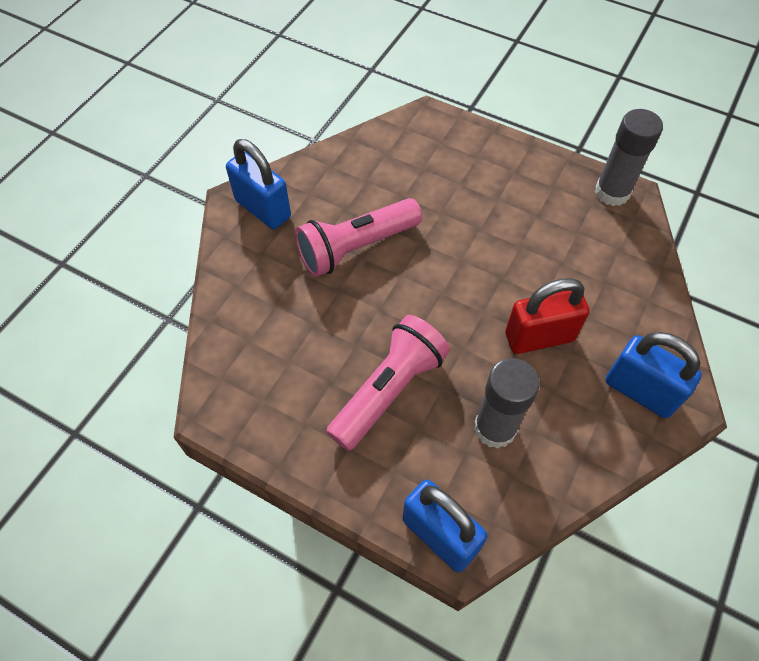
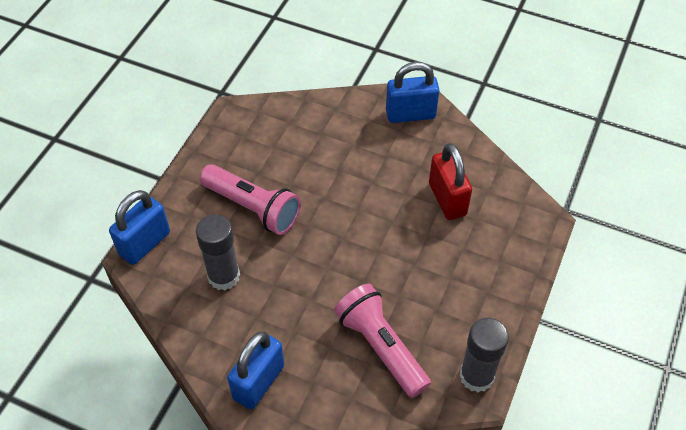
camera: 85 degrees right, 5 degrees down
blue padlock [226,139,291,229] -> blue padlock turned 45 degrees clockwise [386,62,439,123]
pink flashlight [295,198,422,277] -> pink flashlight moved to [334,284,431,398]
red padlock [505,278,590,354] -> red padlock moved to [429,143,472,220]

